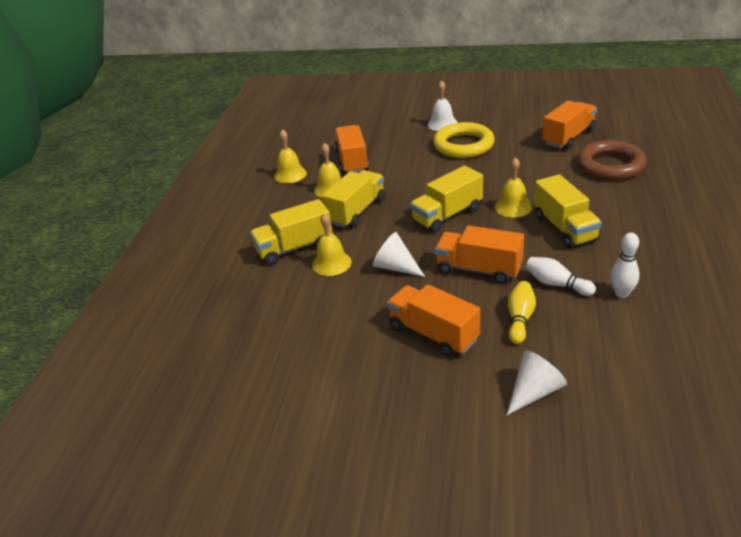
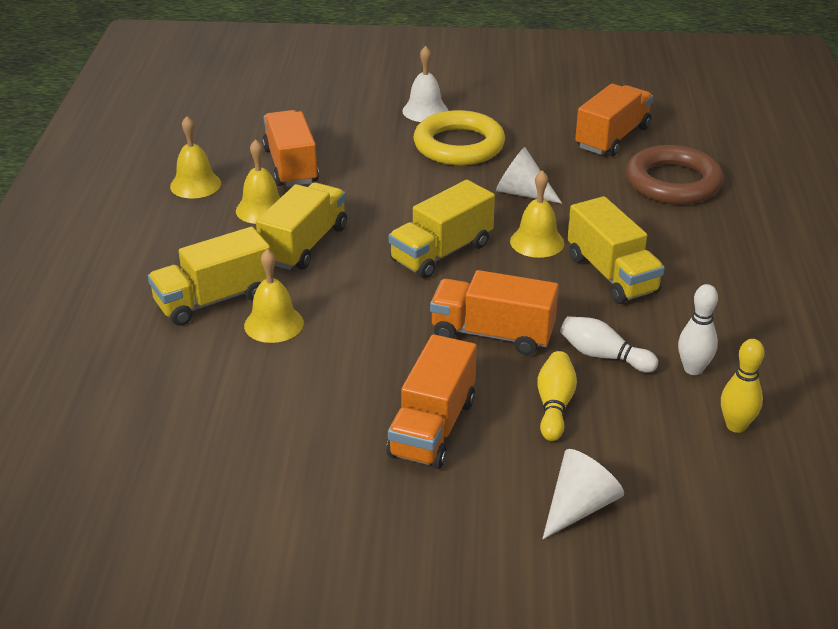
camera: 10 degrees left, 0 degrees up
white cone [373,232,425,277] -> white cone moved to [496,147,562,204]
orange truck [387,284,480,357] -> orange truck turned 105 degrees counterclockwise [387,334,477,469]
none -> yellow bowling pin [721,339,765,433]

